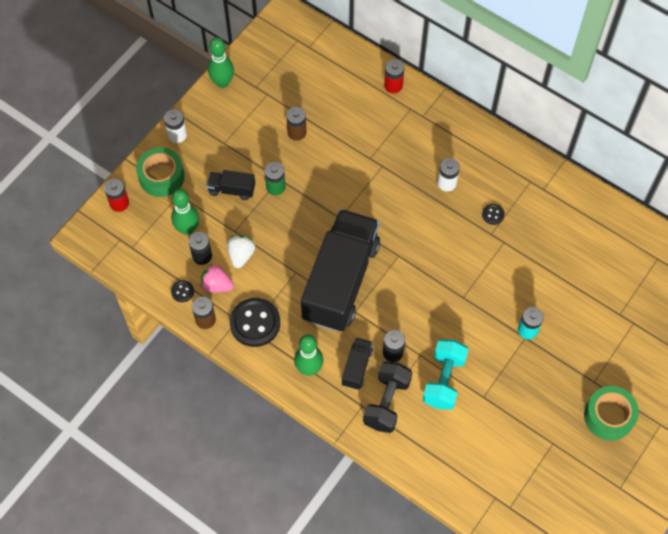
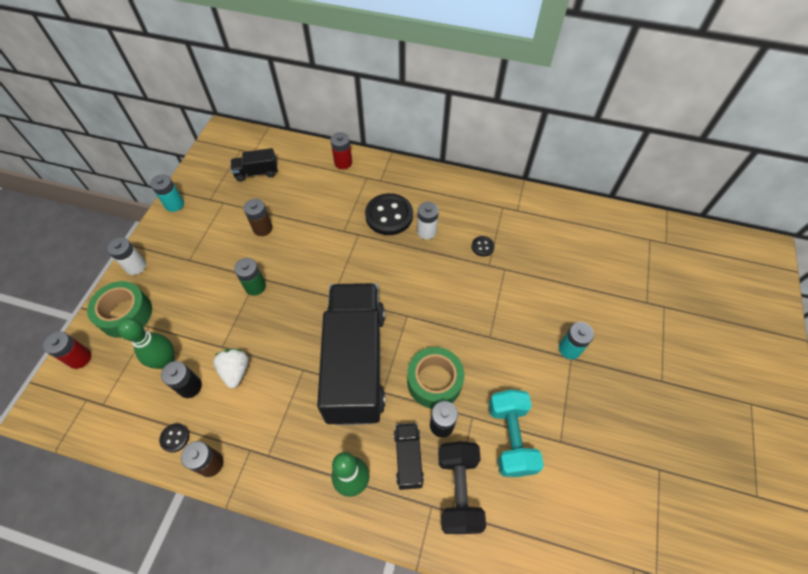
camera: 20 degrees left, 5 degrees down
pink strawberry [201,264,234,292] -> none
black truck [207,170,255,200] -> black truck moved to [231,148,278,182]
green bowling pin [208,37,234,88] -> turquoise battery [150,174,184,212]
black button [230,298,280,347] -> black button moved to [365,193,413,235]
green tape [584,386,639,440] -> green tape moved to [407,347,464,409]

